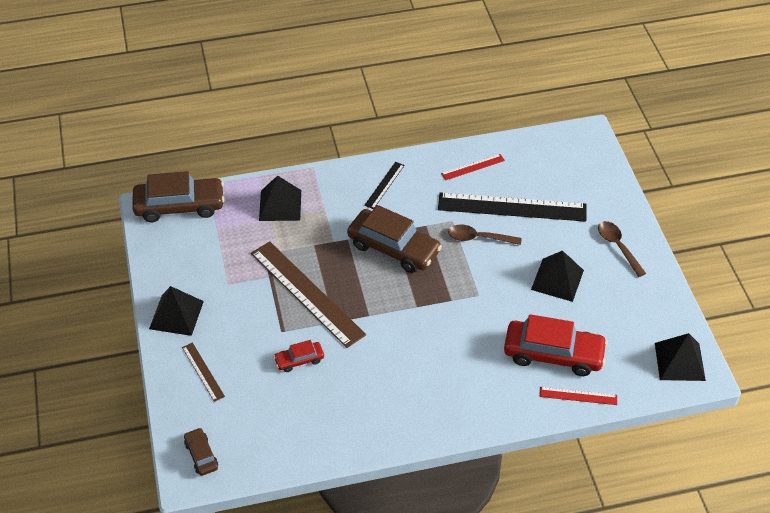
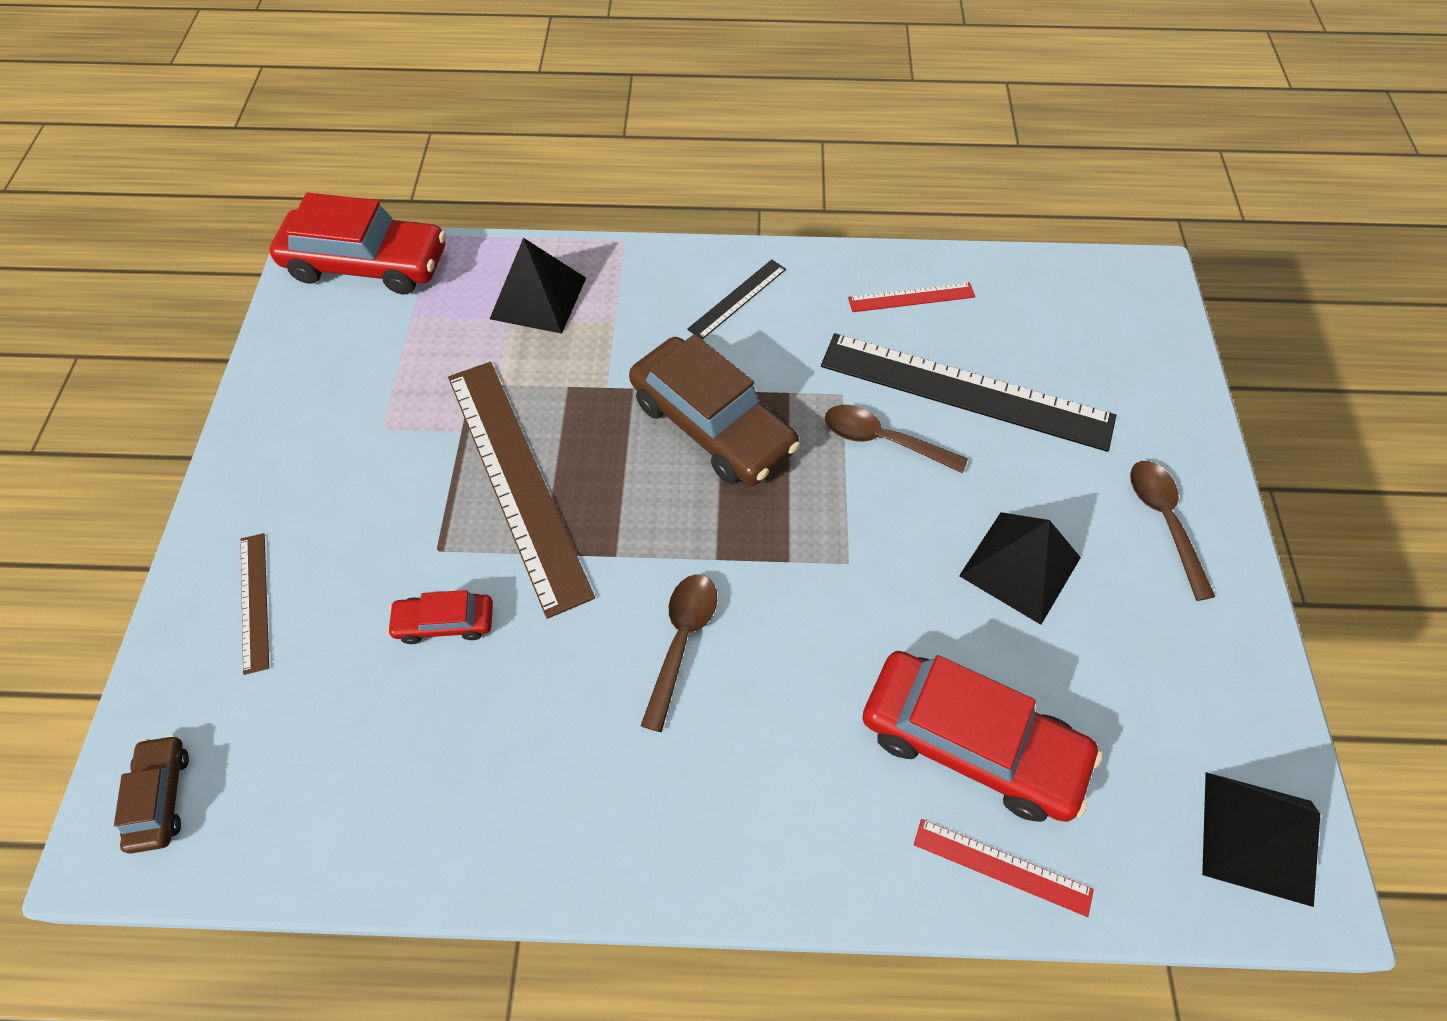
camera: 15 degrees right, 10 degrees up
brown car [132,171,225,222] -> red car [269,193,446,294]
black pyramid [149,286,204,336] -> none
none -> brown spoon [641,574,717,732]

